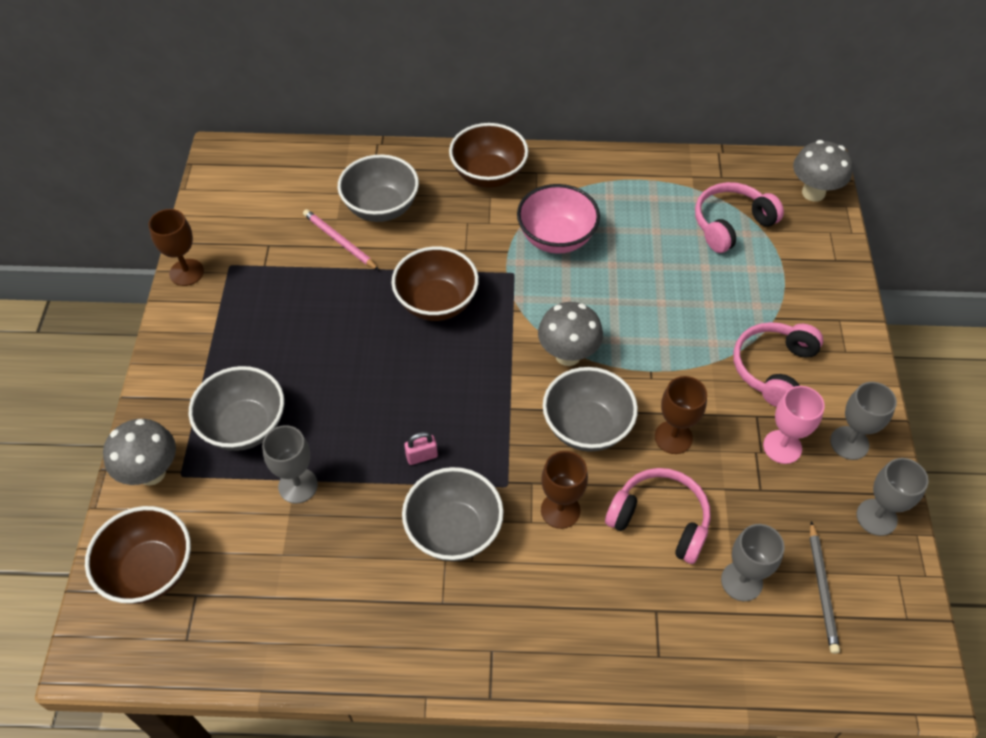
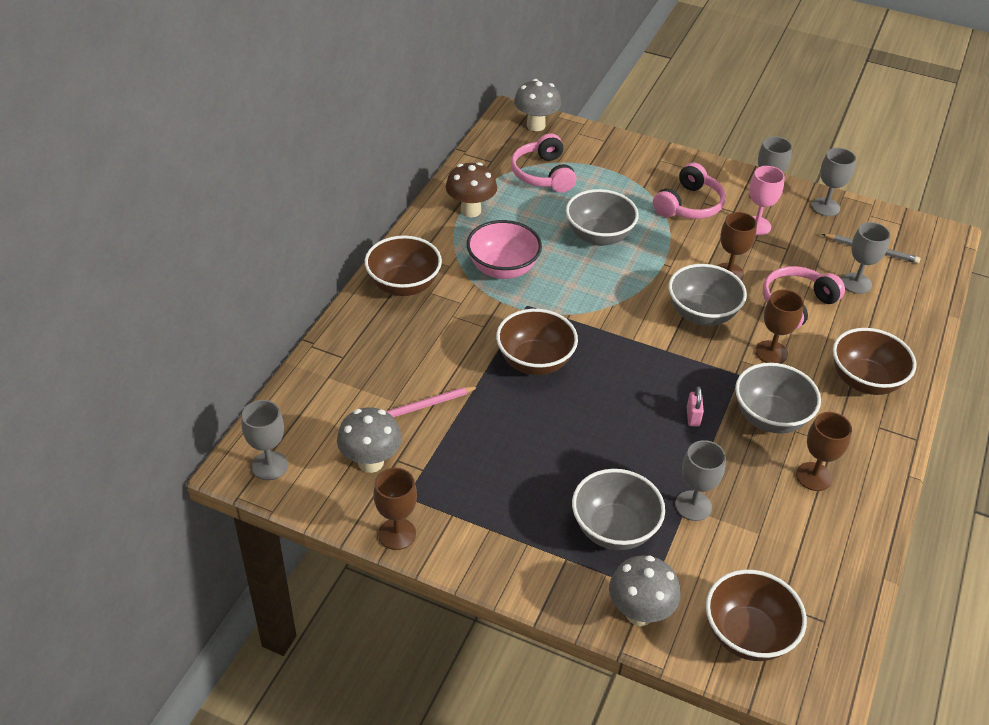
camera: 70 degrees left, 10 degrees down
grey bowl [338,155,419,222] -> grey bowl moved to [566,189,639,246]
grey mushroom [538,302,603,366] -> grey mushroom moved to [337,407,402,473]
pink headphones [733,322,823,407] -> pink headphones turned 105 degrees counterclockwise [653,163,726,219]
none -> grey goblet [241,400,288,480]
none -> brown mushroom [446,162,497,218]
none -> brown goblet [796,412,852,491]
none -> brown bowl [833,328,916,395]

